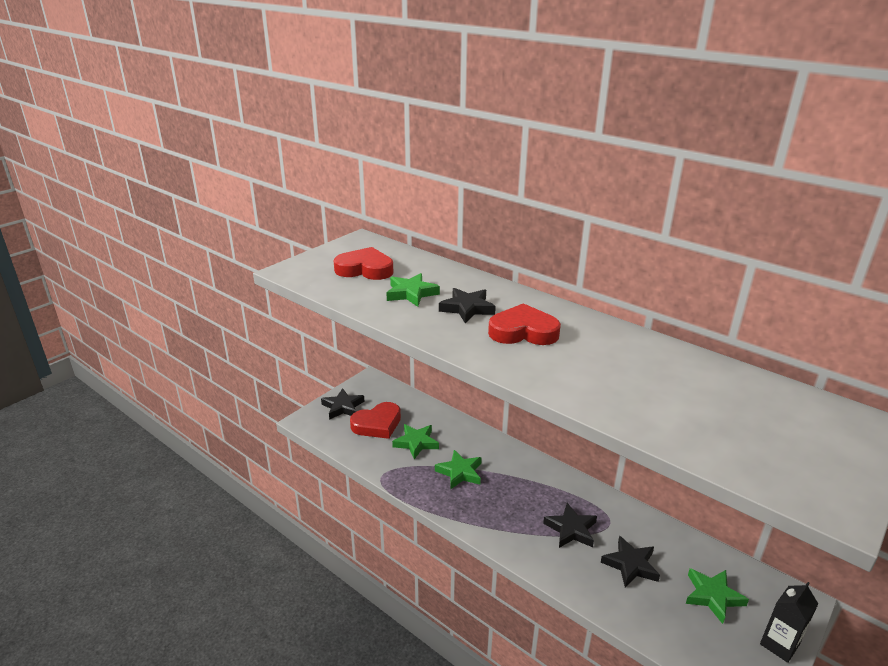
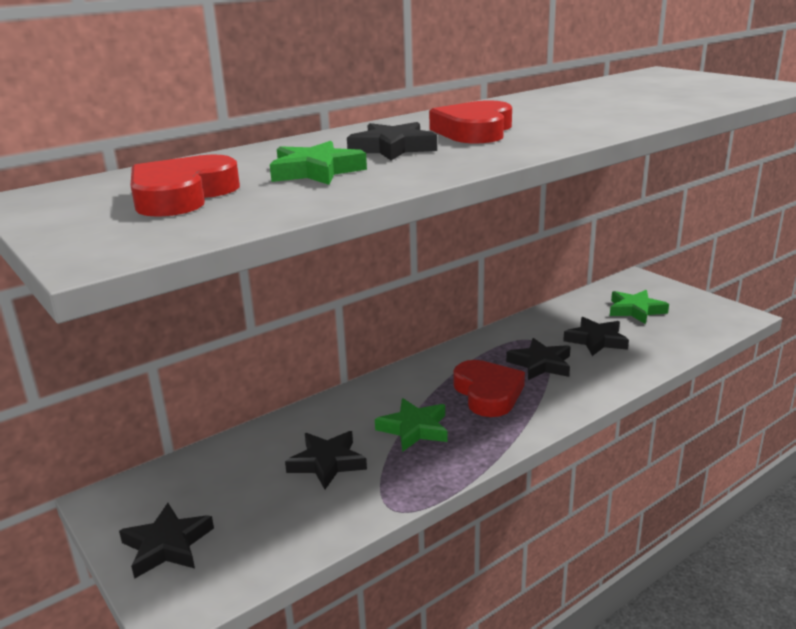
camera: 75 degrees left, 5 degrees down
red heart [350,402,401,439] -> red heart moved to [453,360,525,417]
green star [392,424,439,459] -> black star [285,431,367,489]
black carton [760,582,818,663] -> none

